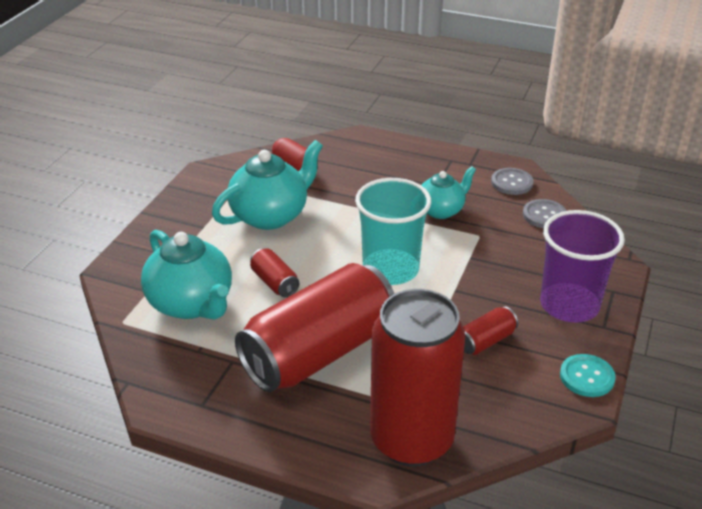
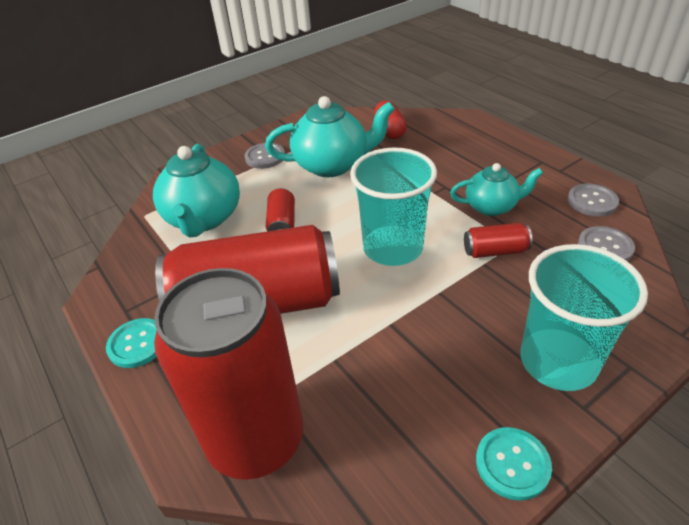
camera: 35 degrees right, 5 degrees up
red can [463,306,518,355] -> red can moved to [464,223,532,258]
purple cup [540,210,625,323] -> turquoise cup [520,244,648,391]
none -> turquoise button [106,318,157,368]
none -> grey button [245,143,285,169]

